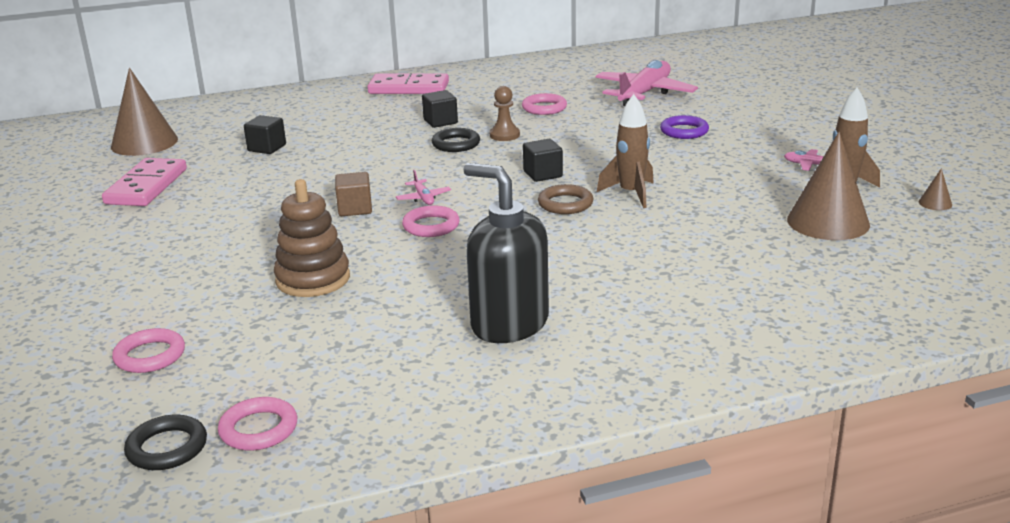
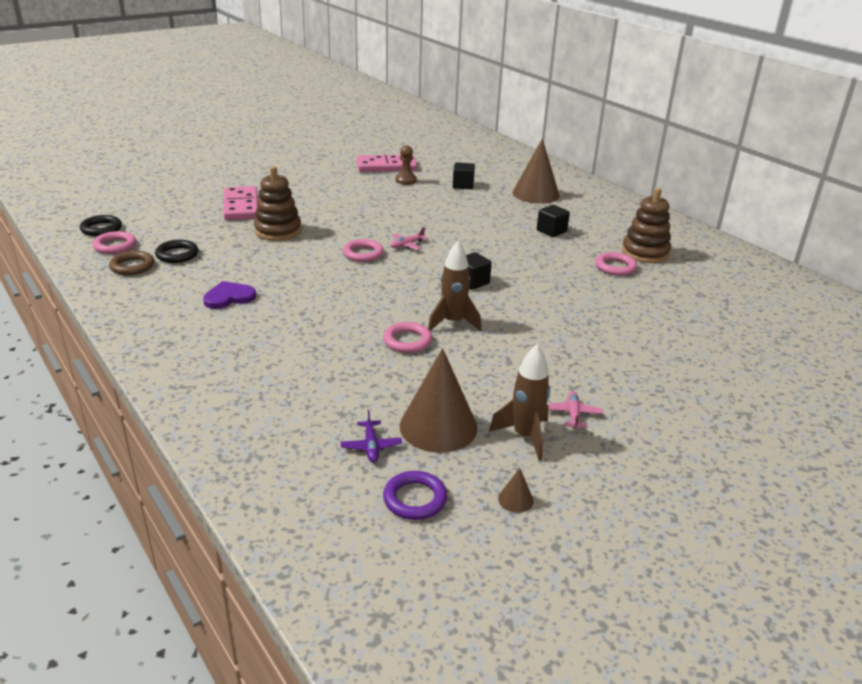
camera: 70 degrees right, 5 degrees up
brown cone [111,68,178,156] -> brown cone moved to [513,139,560,204]
pink ring [112,328,185,373] -> pink ring moved to [383,322,432,353]
brown cube [335,172,372,216] -> none
pink domino [367,73,449,94] -> pink domino moved to [223,186,258,220]
black ring [432,128,480,152] -> black ring moved to [155,240,198,263]
black soap dispenser [463,163,549,343] -> purple heart [203,281,256,309]
brown pawn [490,86,520,141] -> brown pawn moved to [395,145,417,185]
brown ring [538,184,593,214] -> brown ring moved to [109,251,155,275]
pink plane [595,60,698,106] -> none
purple ring [660,115,709,139] -> purple ring moved to [383,471,447,520]
none -> purple plane [341,410,402,462]
none -> brown stacking toy [622,188,671,263]

